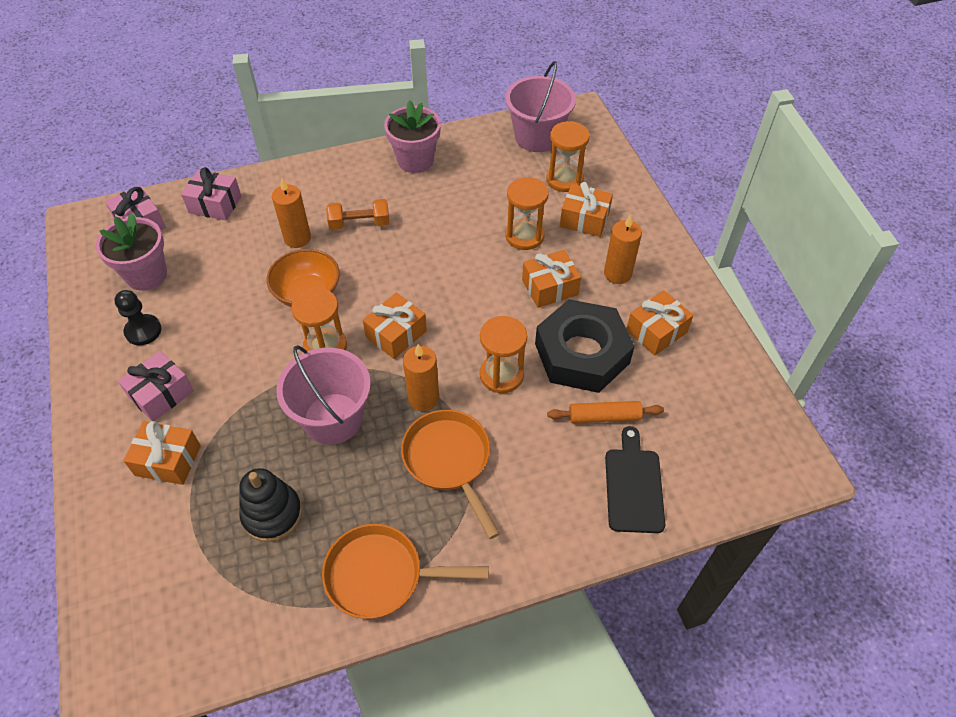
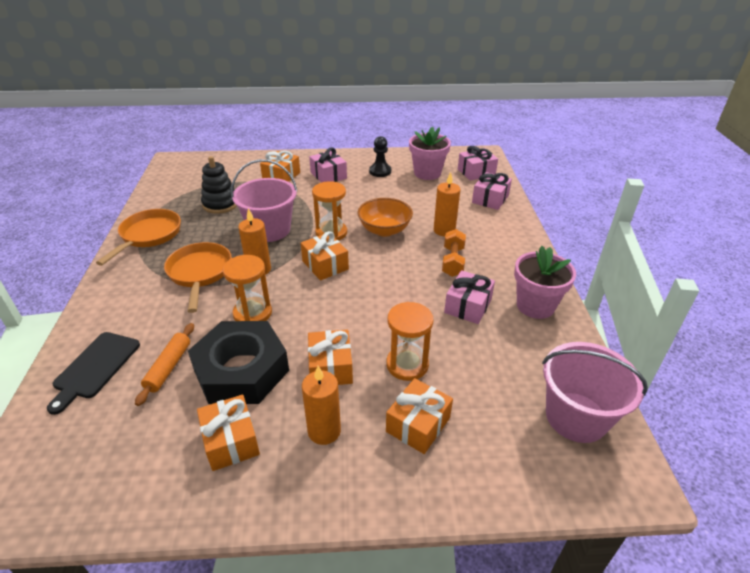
camera: 105 degrees right, 15 degrees down
orange pan [401,410,500,539] -> orange pan turned 90 degrees counterclockwise [164,242,232,313]
orange hourglass [546,121,590,192] -> none
black cutting board [605,426,665,533] -> black cutting board turned 90 degrees clockwise [47,332,140,415]
none -> pink gift [444,270,495,324]

